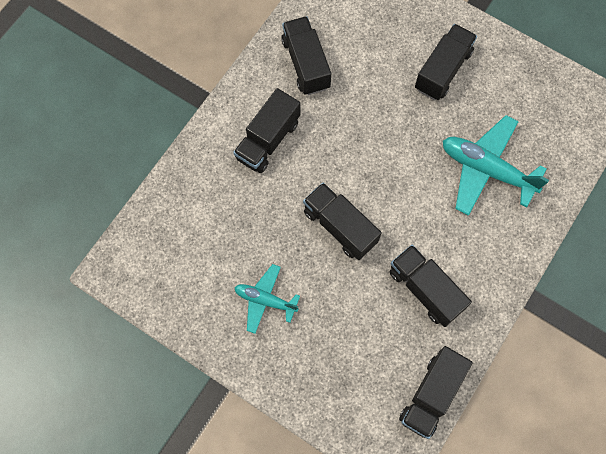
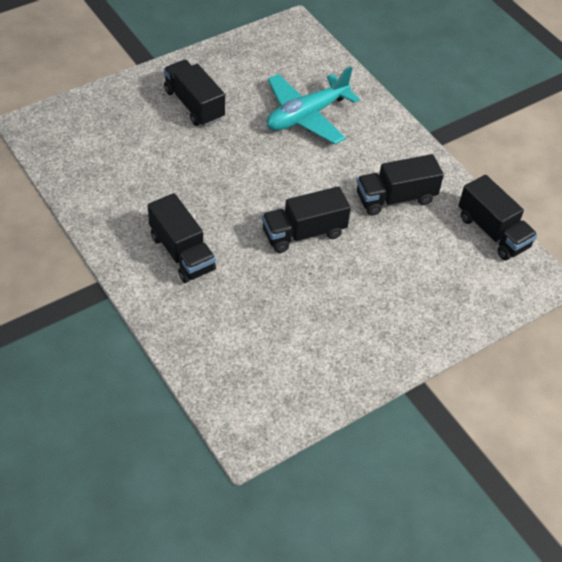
camera: 70 degrees left, 20 degrees down
turquoise plane [235,264,300,334] -> none
black truck [281,16,331,95] -> none

